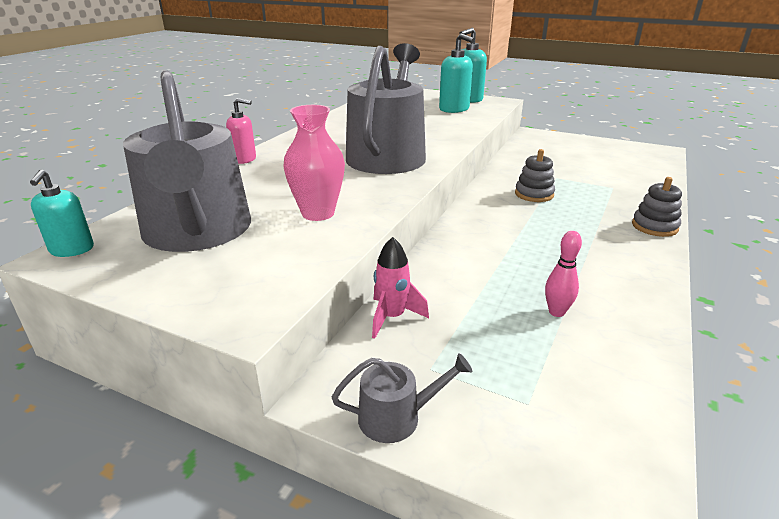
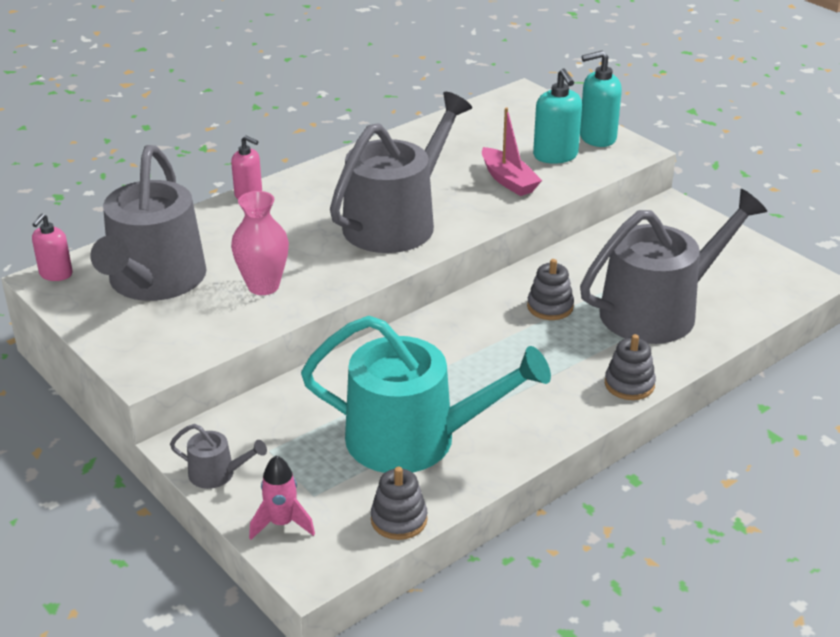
camera: 25 degrees right, 5 degrees up
turquoise soap dispenser [30,170,94,257] -> pink soap dispenser [32,213,73,281]
pink rocket [372,237,429,339] -> pink rocket moved to [249,455,315,540]
pink bowling pin [545,231,582,317] -> turquoise watering can [301,316,551,473]
none -> grey stacking toy [371,467,428,540]
none -> pink boat [482,107,542,196]
none -> grey watering can [580,189,767,344]

